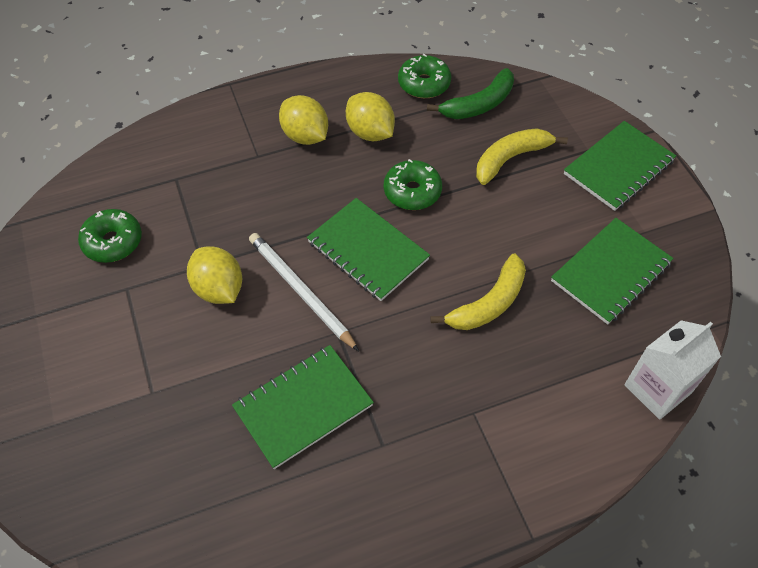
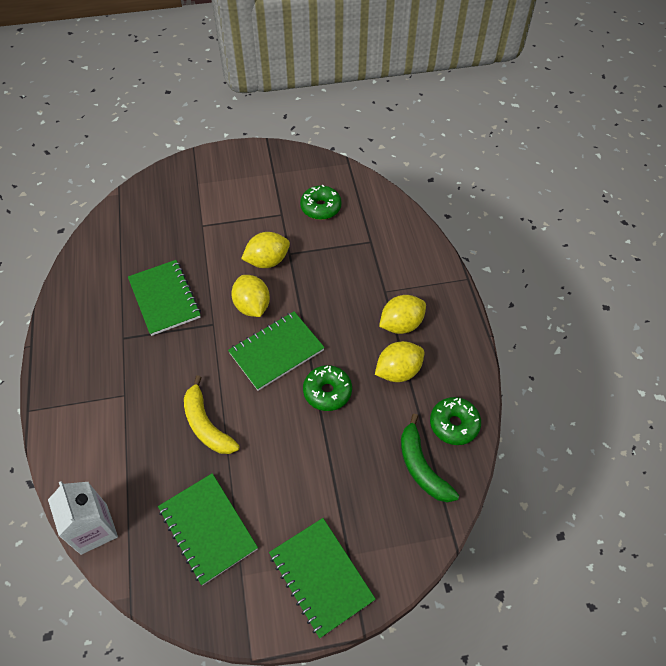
camera: 100 degrees right, 0 degrees up
white pencil [249,233,359,351] -> yellow lemon [231,275,270,317]
yellow banana [476,128,568,185] -> none

